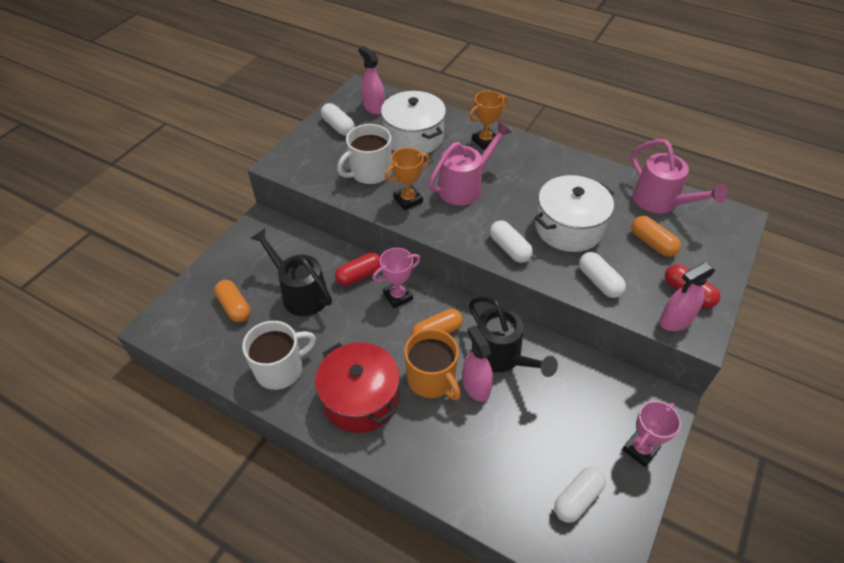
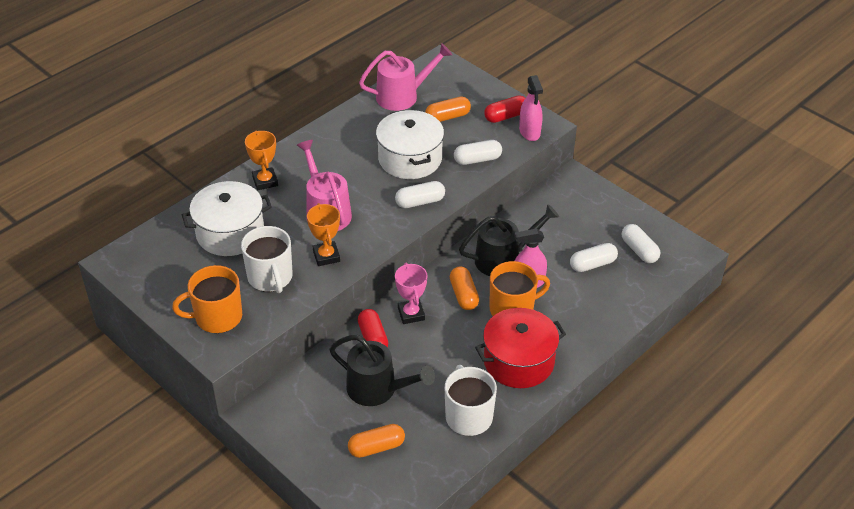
camera: 75 degrees left, 5 degrees down
black watering can [250,228,332,316] -> black watering can turned 120 degrees counterclockwise [329,335,435,406]
white capsule [321,103,355,135] -> white capsule moved to [570,243,618,272]
pink spray bottle [359,46,385,115] -> none
pink trophy [622,401,681,467] -> none
none -> orange mug [172,265,242,333]

